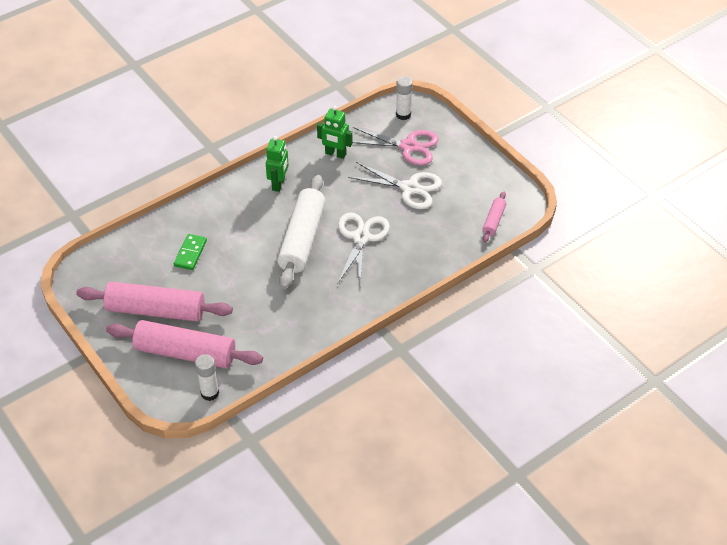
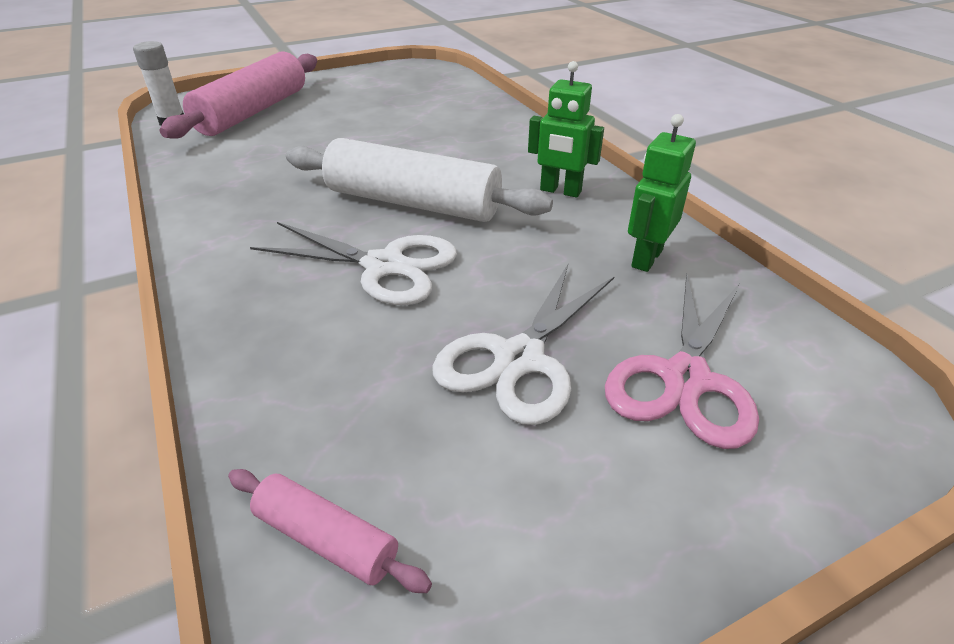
camera: 100 degrees right, 10 degrees down
pink rolling pin [76,281,233,321] -> none
green domino [174,234,207,270] -> none
white glue stick [396,76,413,120] -> none

